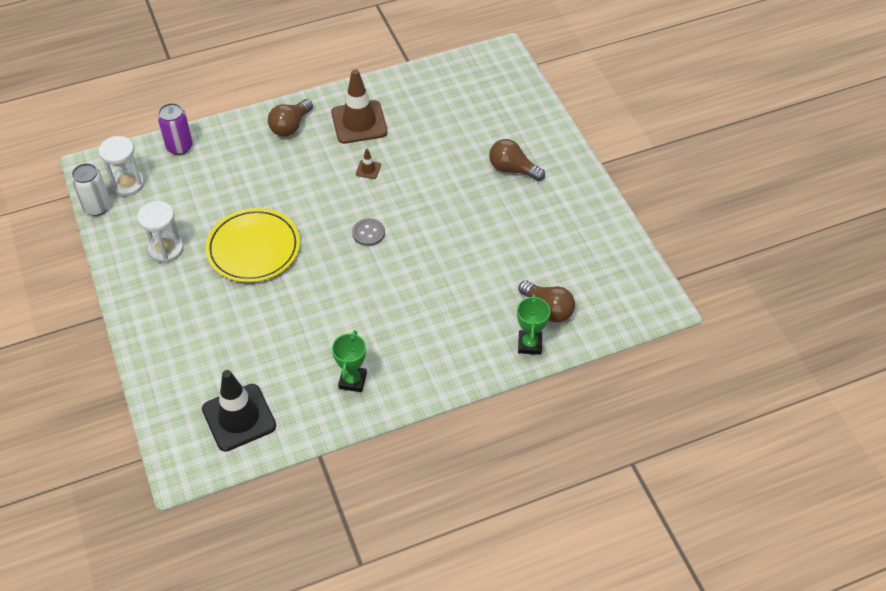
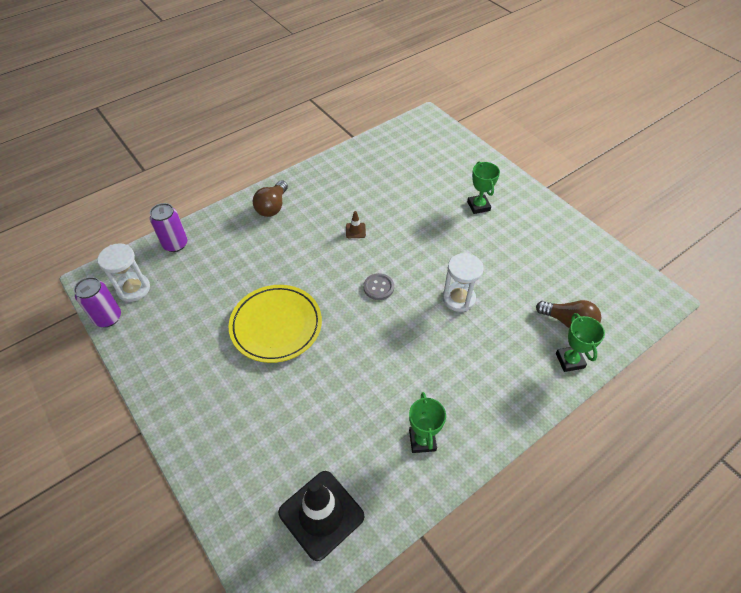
camera: 15 degrees left, 0 degrees up
white can [71,163,111,216] -> purple can [74,277,121,327]
white hourglass [137,201,184,263] -> white hourglass moved to [443,253,484,312]
brown traffic cone [331,69,388,144] -> none
brown light bulb [489,139,545,181] -> green trophy [467,161,500,214]

